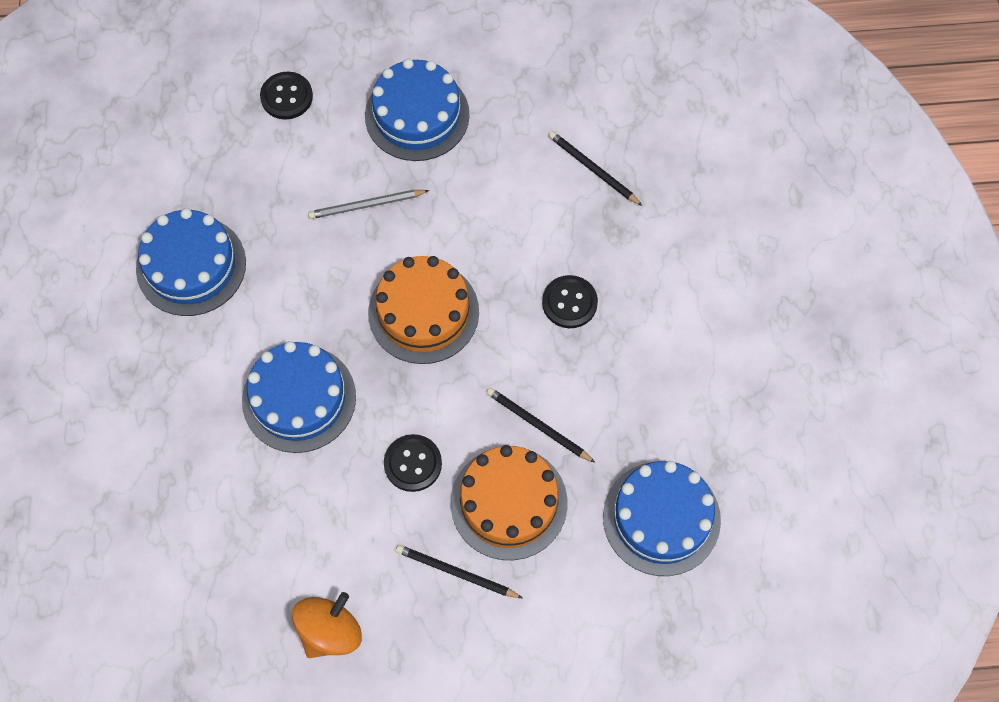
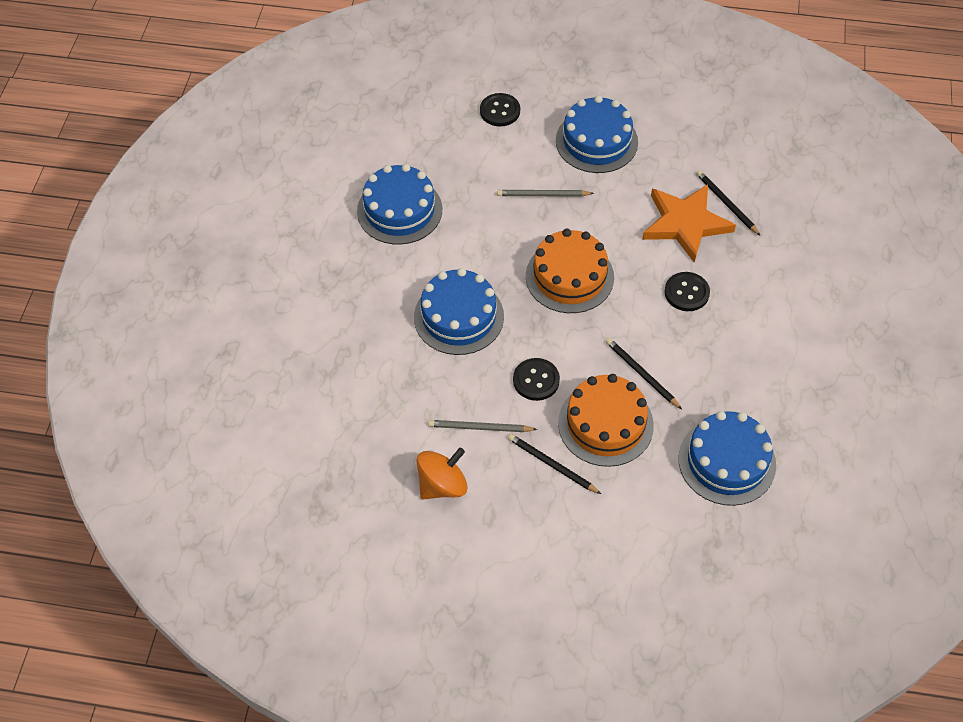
camera: 15 degrees right, 10 degrees down
none -> grey pencil [428,420,537,432]
none -> orange star [642,184,736,263]

